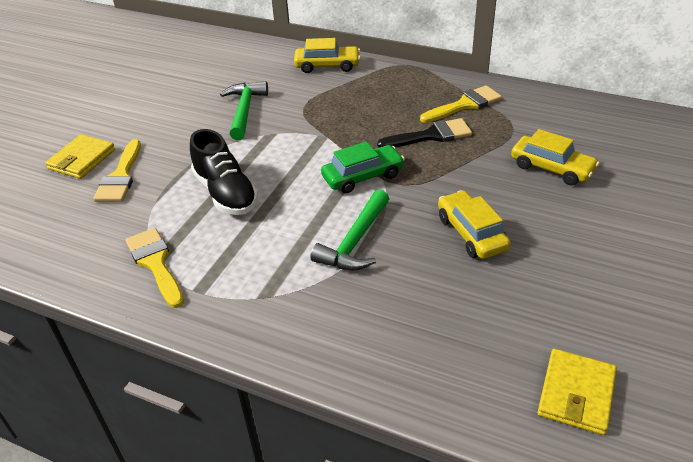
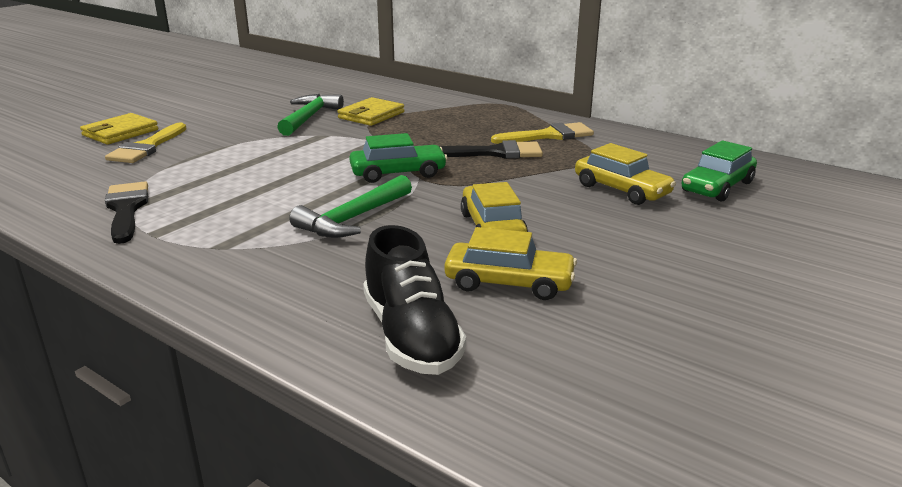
camera: 10 degrees right, 15 degrees down
yellow brush [126,228,184,308] -> black brush [105,181,148,244]
black shoe [190,129,258,215] -> black shoe moved to [363,225,466,375]
yellow car [294,38,360,73] -> yellow car moved to [444,227,577,300]
yellow wallet [538,349,617,435] -> yellow wallet moved to [338,97,404,126]
none -> green car [681,140,757,202]

